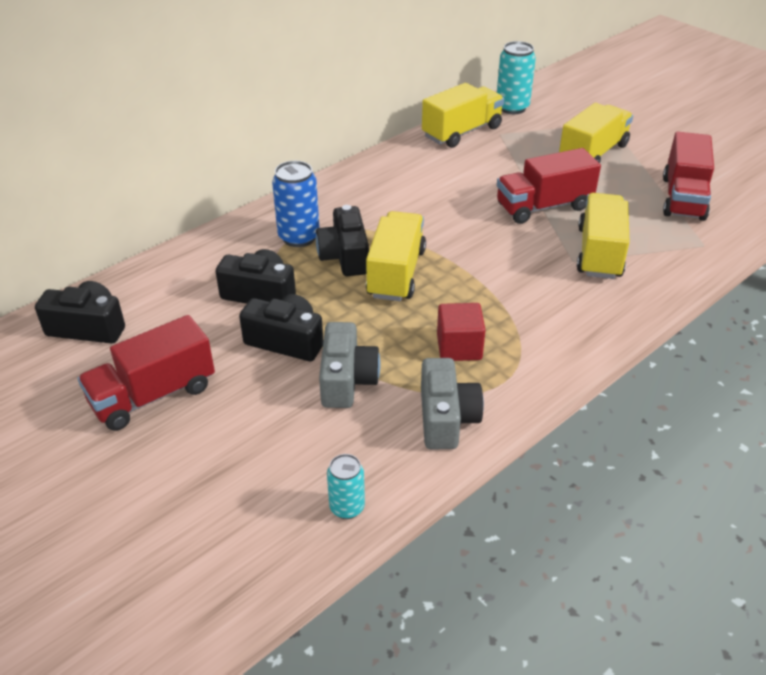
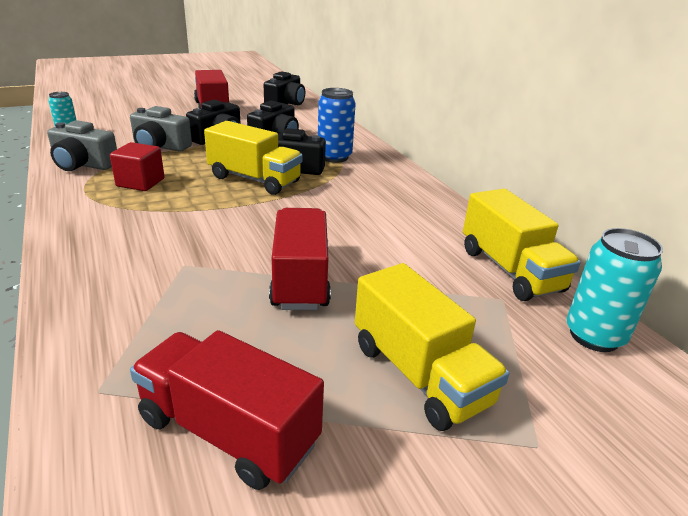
camera: 105 degrees right, 10 degrees down
yellow truck [577,193,630,279] -> none

